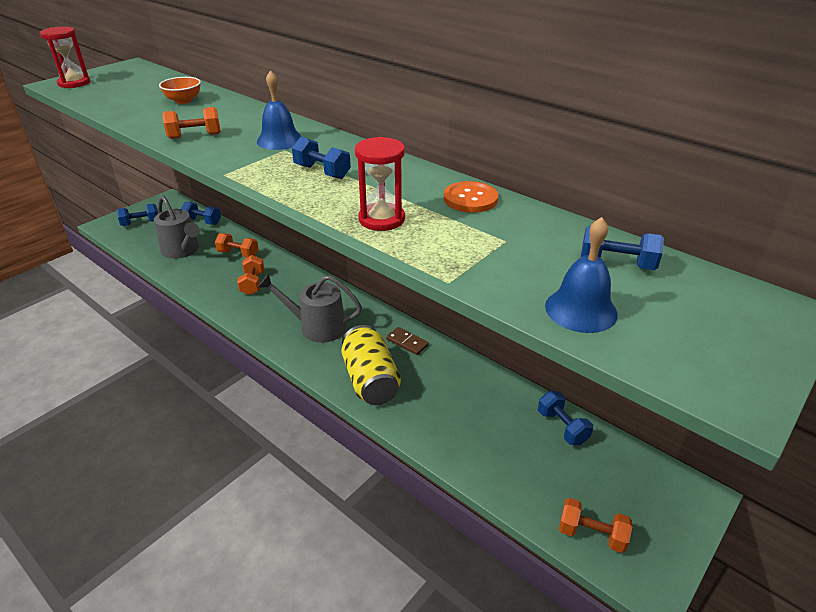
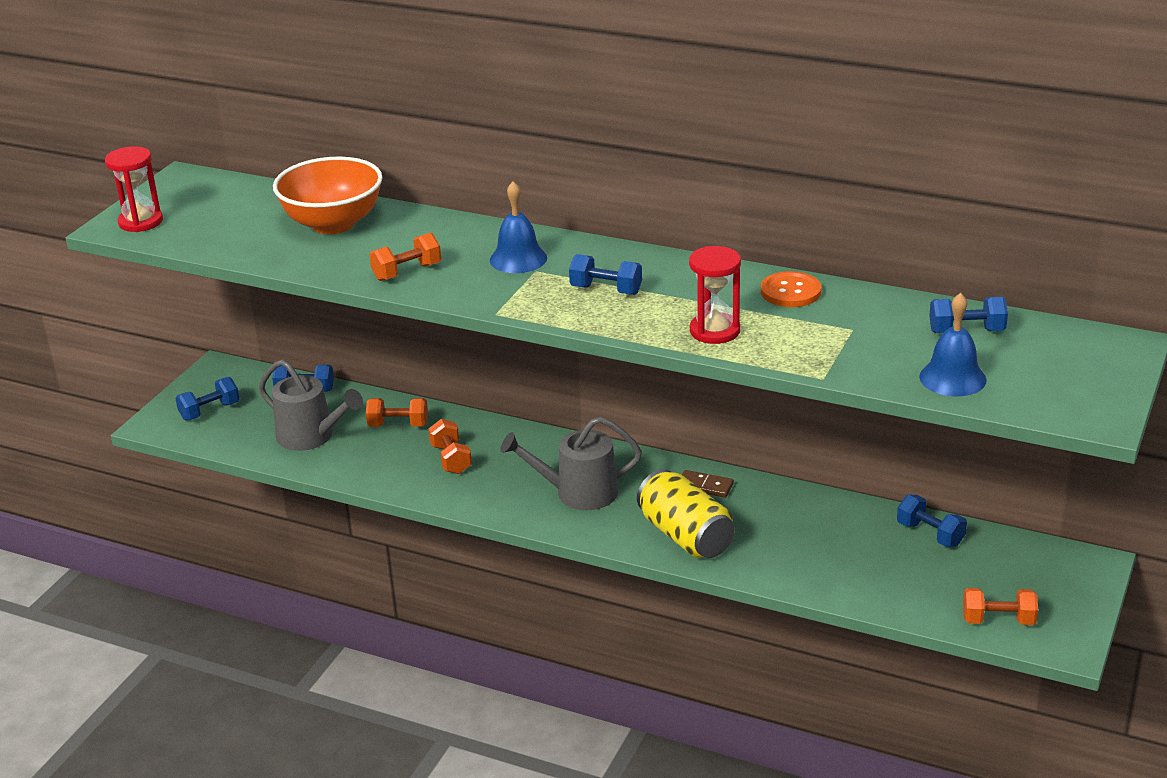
camera: 15 degrees left, 5 degrees down
orange bowl [159,77,201,104] -> orange bowl [273,156,383,234], size x1.97

